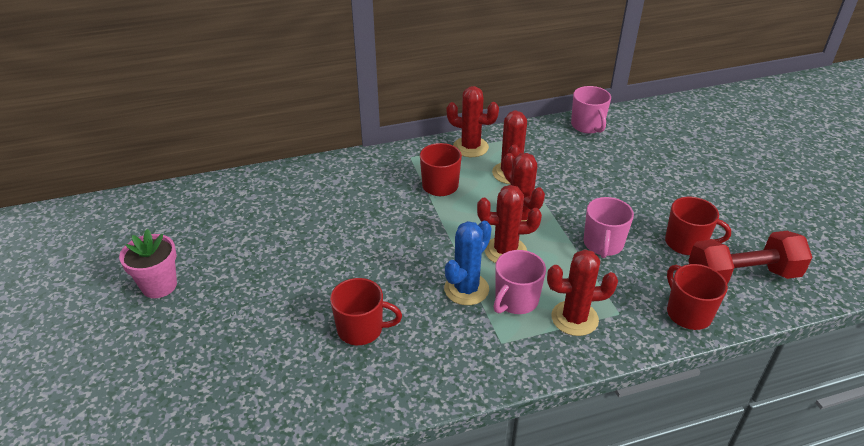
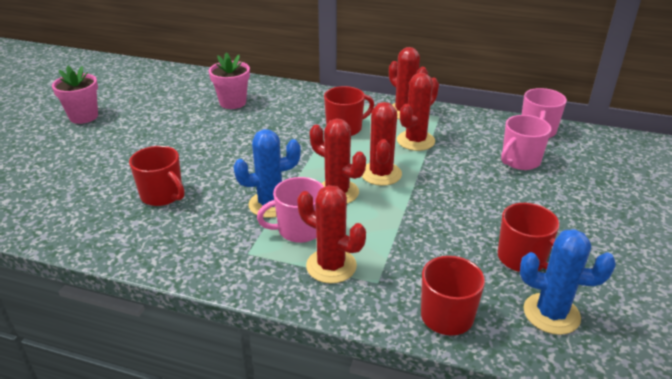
camera: 35 degrees right, 5 degrees down
pink mug [584,197,634,258] -> pink mug moved to [501,115,551,170]
red dumbbell [688,231,813,284] -> blue cactus [520,229,616,335]
none -> pink flower pot [209,52,250,109]

